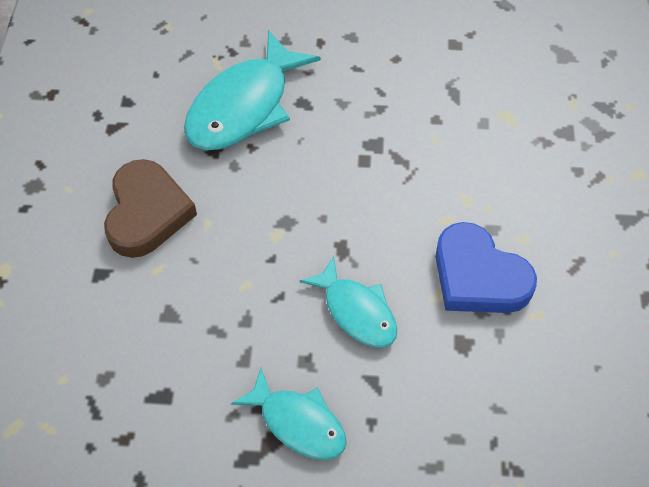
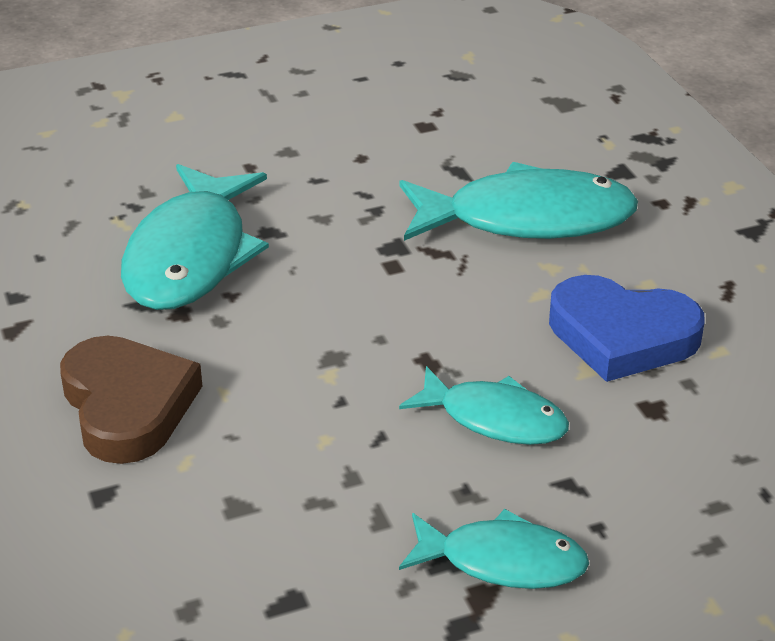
camera: 25 degrees left, 20 degrees down
none -> turquoise fish [400,162,638,241]

